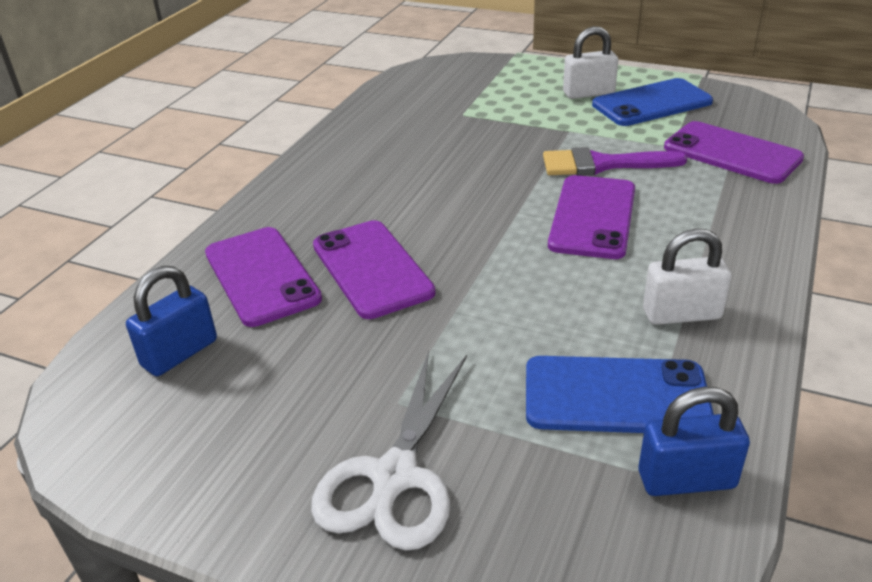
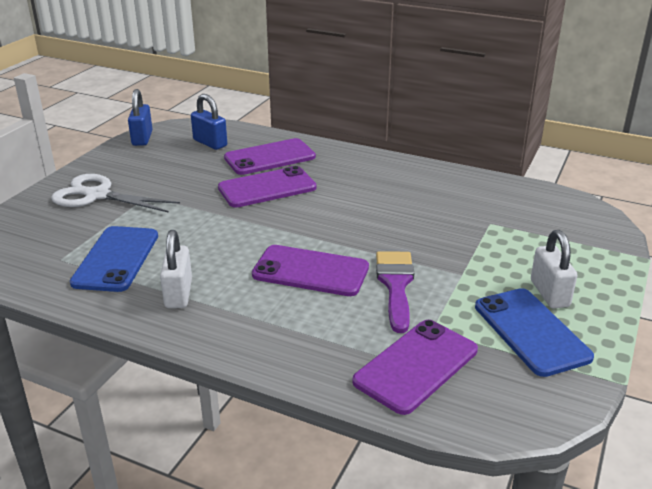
camera: 90 degrees right, 5 degrees down
blue padlock [638,387,750,496] -> blue padlock moved to [128,89,152,146]

